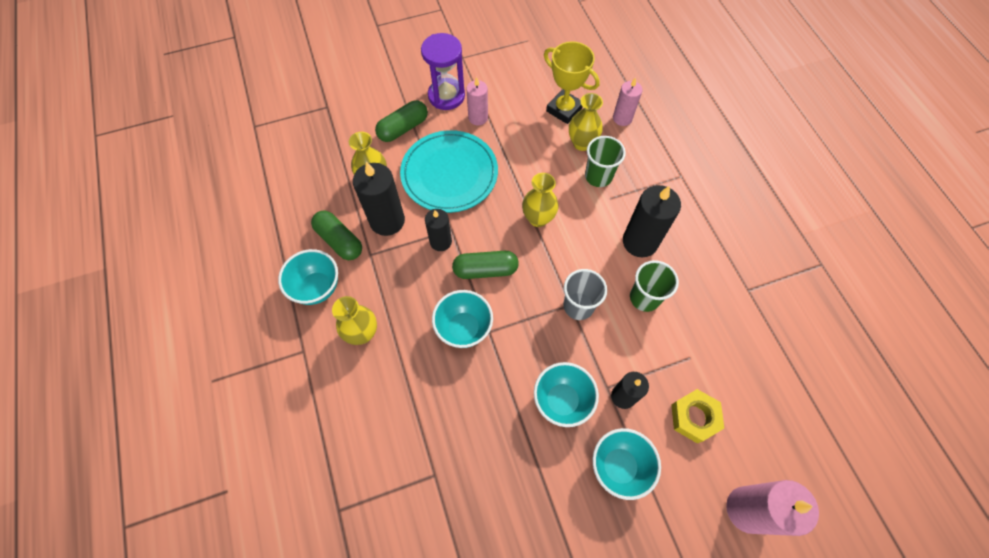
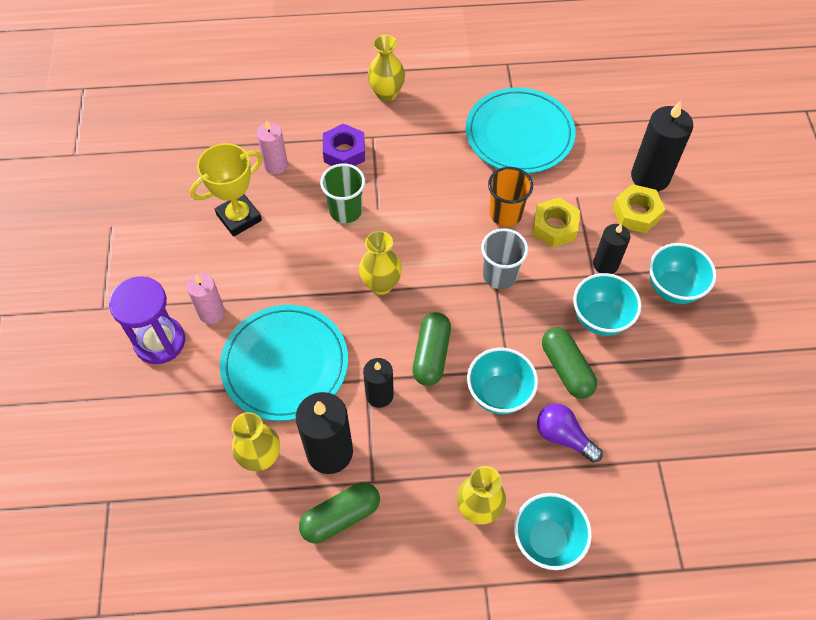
camera: 75 degrees left, 5 degrees down
turquoise bowl [278,249,338,305] -> turquoise bowl moved to [514,493,592,570]
green capsule [375,100,428,142] -> green capsule moved to [542,327,597,399]
yellow vase [569,93,603,151] -> yellow vase moved to [368,35,405,102]
black candle [623,185,681,257] -> black candle moved to [631,101,693,192]
green cup [630,260,679,312] -> orange cup [488,167,533,227]
pink candle [726,480,819,536] -> none
none -> purple nut [323,123,365,166]
none -> turquoise plate [466,87,576,173]
none -> yellow nut [532,197,580,248]
none -> purple light bulb [537,404,603,463]

